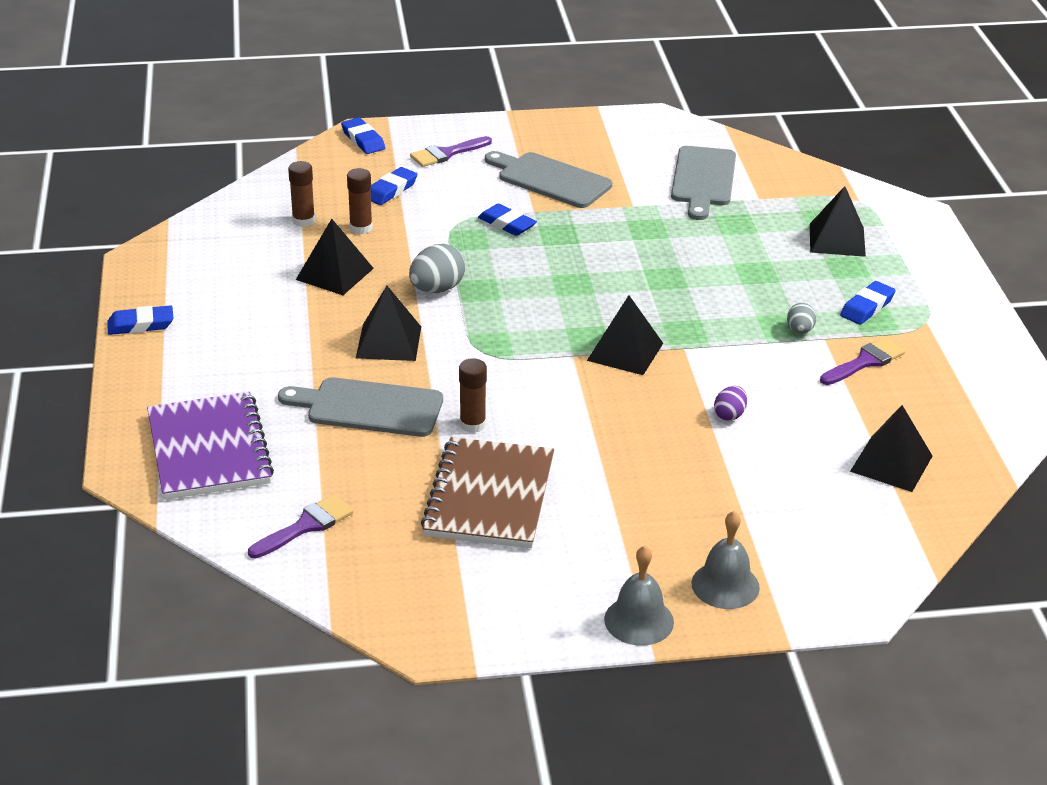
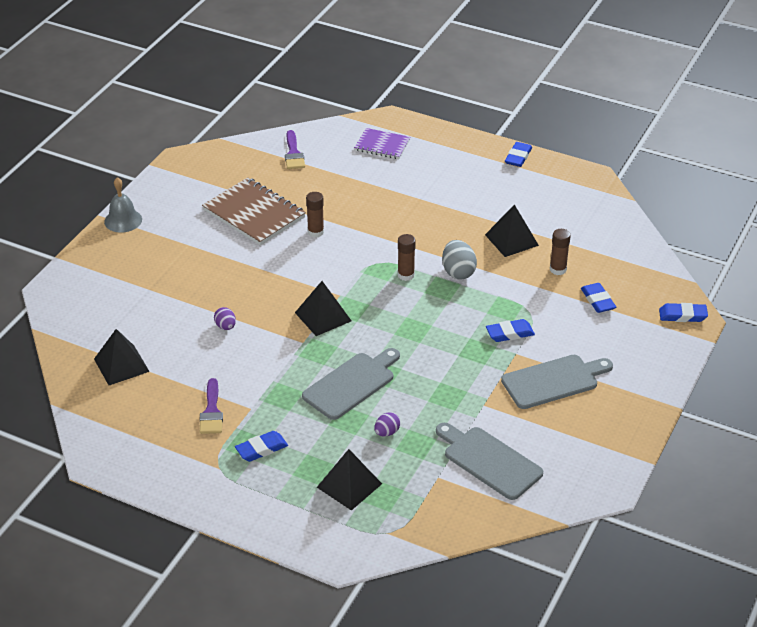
camera: 125 degrees right, 5 degrees up
purple notebook [147,392,274,500] -> purple notebook [354,128,410,159], size x0.60
grey cutting board [278,377,443,437] -> grey cutting board moved to [302,348,400,420]
brown glue stick [288,161,315,227] -> brown glue stick moved to [398,234,416,281]
black pyramid [356,286,421,361] -> none
purple brush [410,136,492,167] -> none
grey bell [691,511,760,609] -> none
grey egg [787,303,816,334] -> none
blue eraser [840,281,896,325] -> blue eraser turned 75 degrees clockwise [235,431,288,462]
none -> purple egg [374,412,400,437]

